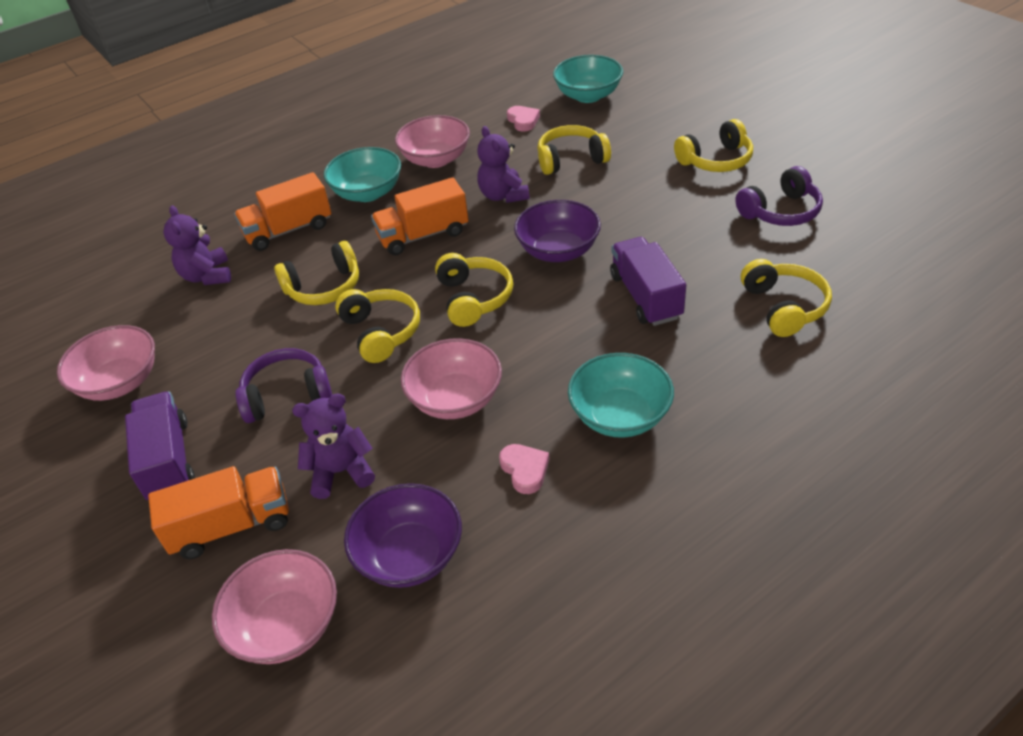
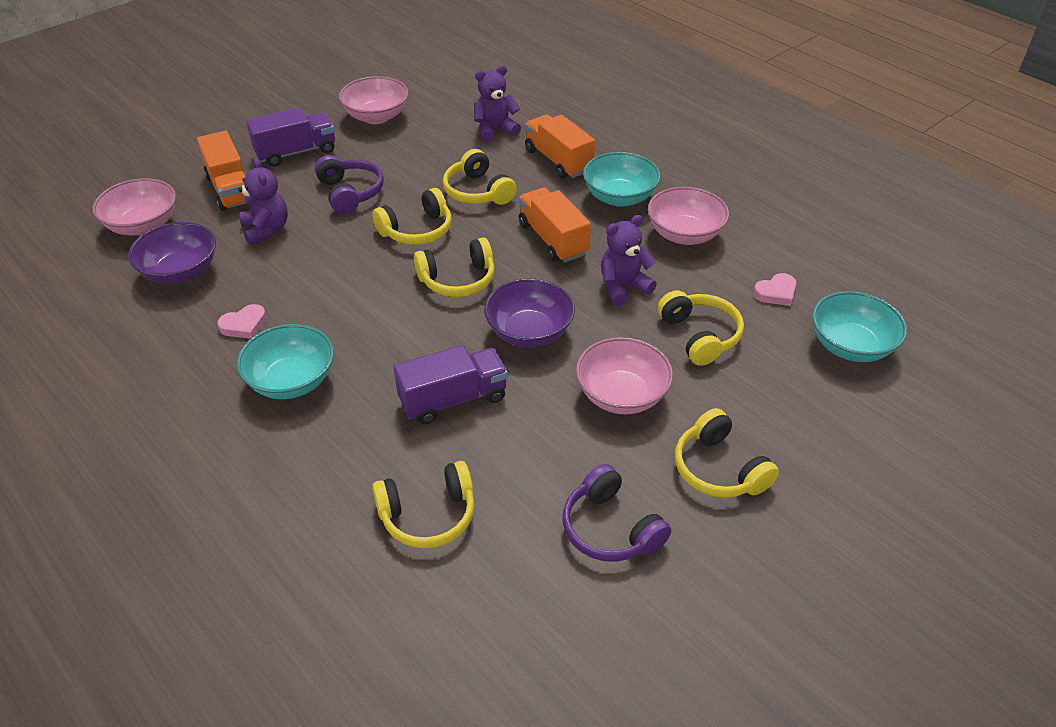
camera: 80 degrees right, 0 degrees up
pink bowl [401,338,502,419] -> pink bowl moved to [576,337,673,414]

